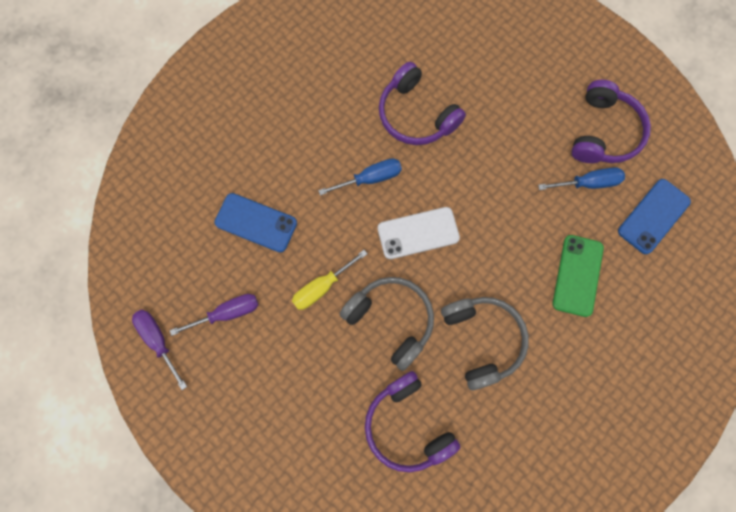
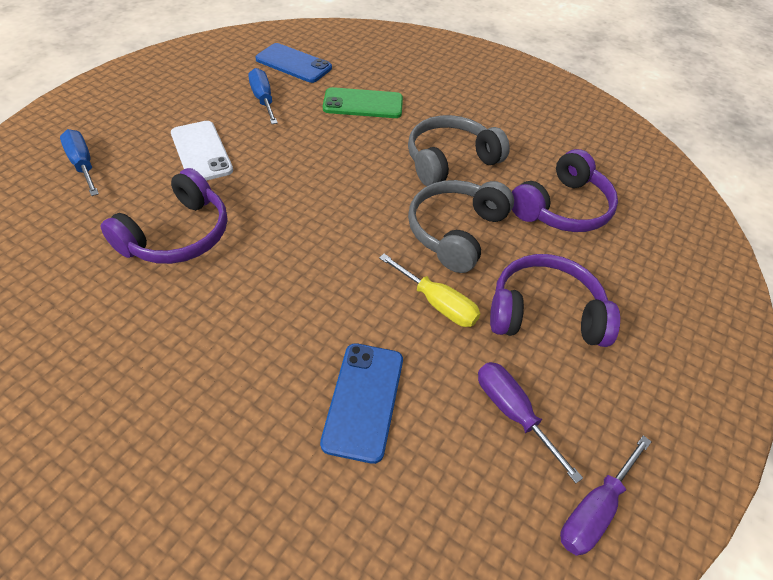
camera: 105 degrees left, 25 degrees down
blue screwdriver [318,158,402,196] -> blue screwdriver moved to [60,129,99,196]
white phone [378,207,460,259] -> white phone moved to [171,121,233,181]
purple headphones [571,80,651,163] -> purple headphones moved to [490,254,620,347]

